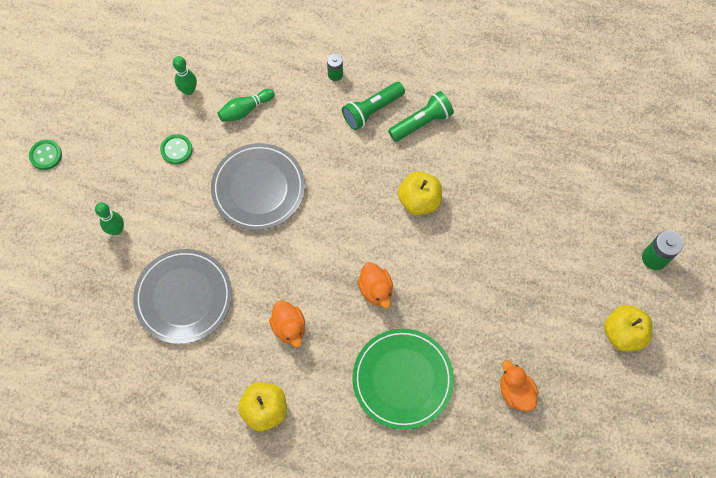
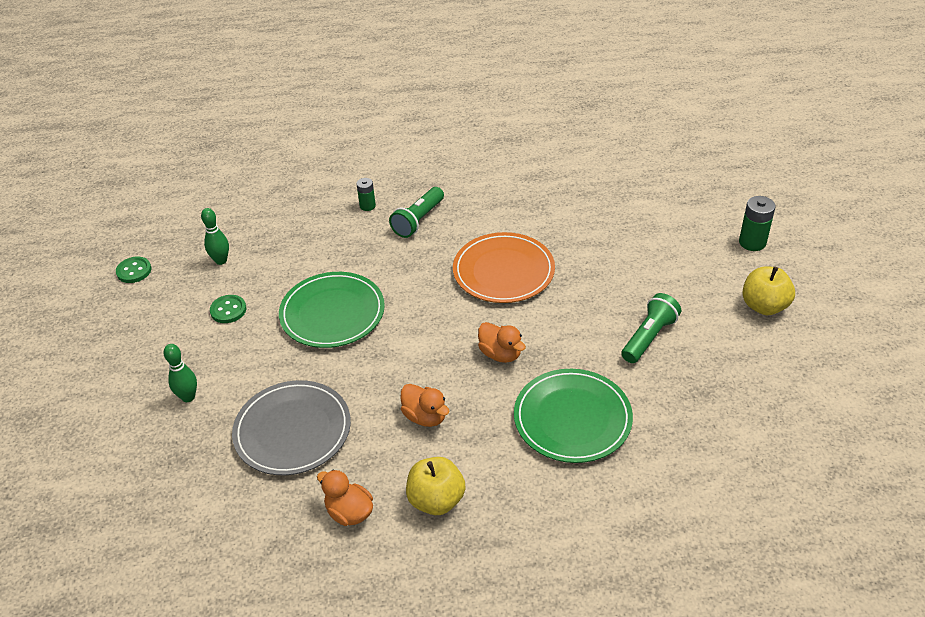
camera: 20 degrees left, 25 degrees down
green button [29,140,62,170] -> green button moved to [116,257,151,283]
grey plate [211,143,305,230] -> green plate [279,272,385,348]
green bowling pin [217,89,275,122] -> none
green flashlight [388,91,454,142] -> green flashlight moved to [621,293,681,363]
yellow apple [398,171,442,215] -> orange plate [453,232,555,303]
orange duck [500,360,539,411] -> orange duck moved to [317,470,373,526]

